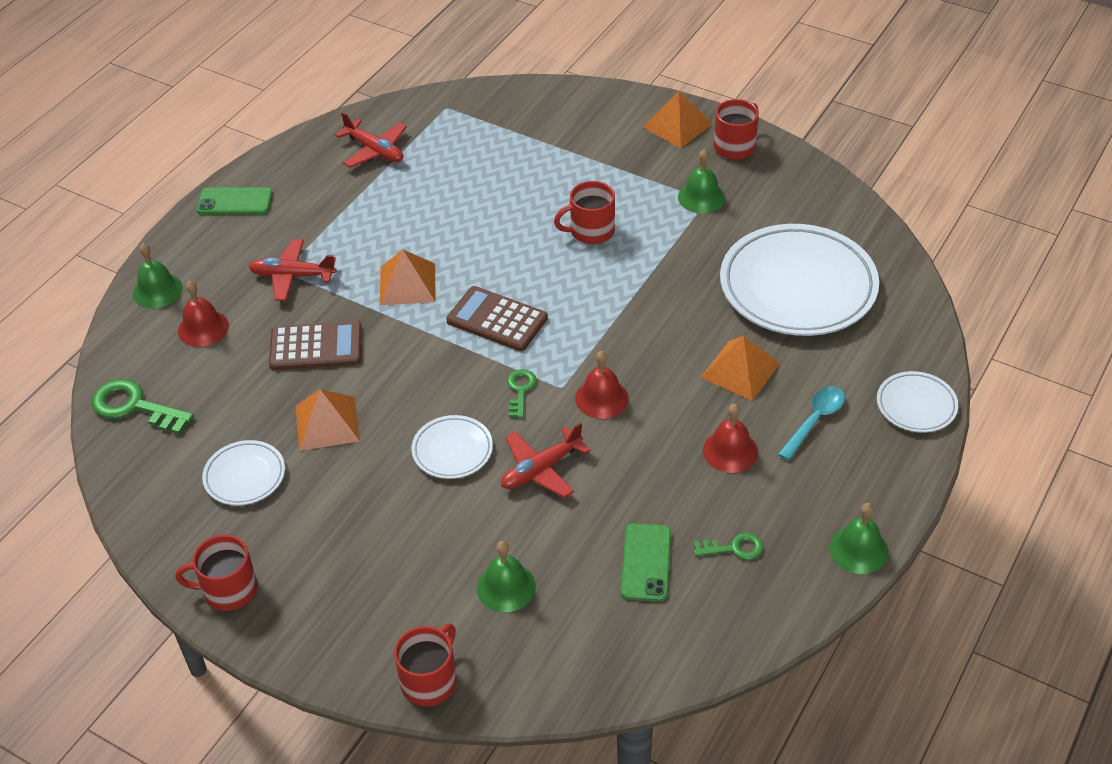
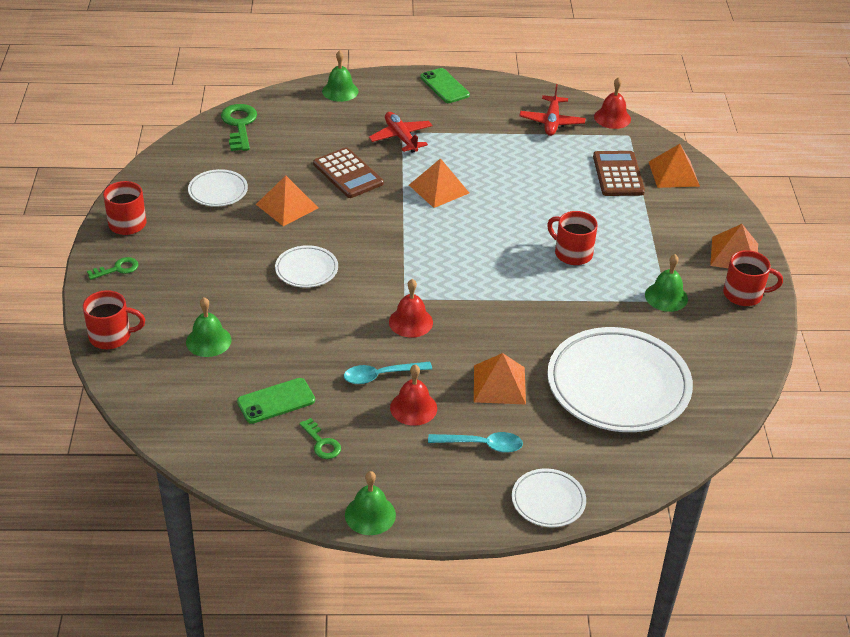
camera: 55 degrees right, 5 degrees down
red bell [178,281,229,347] -> red bell moved to [594,77,631,129]
brown calculator [446,286,548,351] -> brown calculator moved to [593,151,645,196]
red plane [501,422,591,498] -> none
green key [507,369,537,418] -> green key moved to [87,257,139,280]
none -> turquoise spoon [344,362,432,384]
none -> orange pyramid [649,144,700,188]

